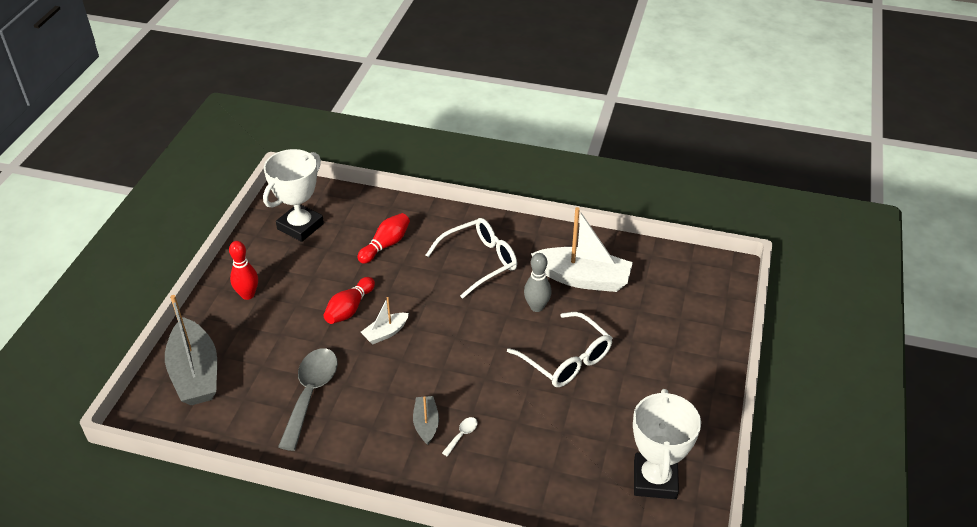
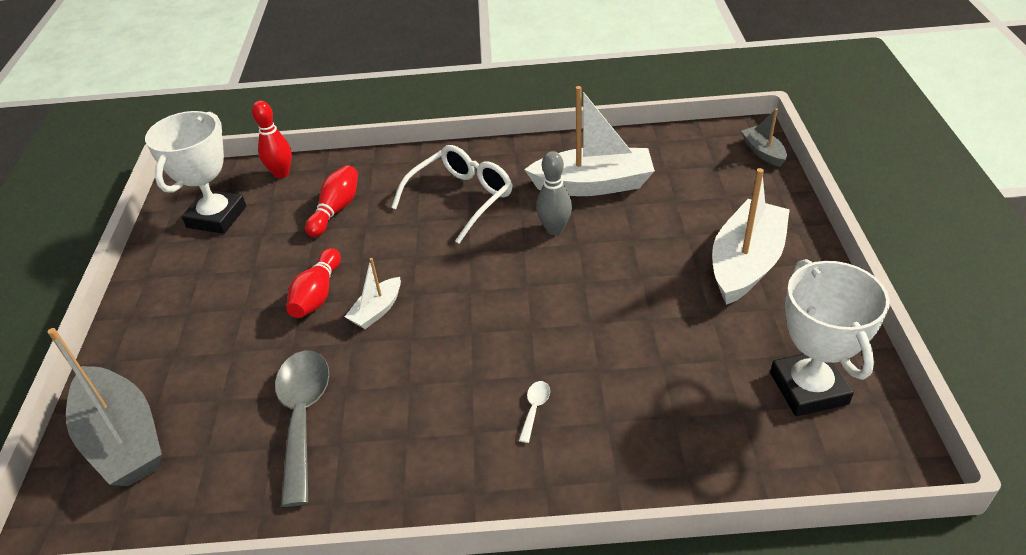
camera: 15 degrees left, 0 degrees up
red bowling pin [229,241,258,300] -> red bowling pin moved to [252,100,292,178]
grey boat [413,396,439,445] -> grey boat moved to [741,108,787,167]
white glasses [507,312,612,387] -> none
none -> white boat [712,168,790,305]

